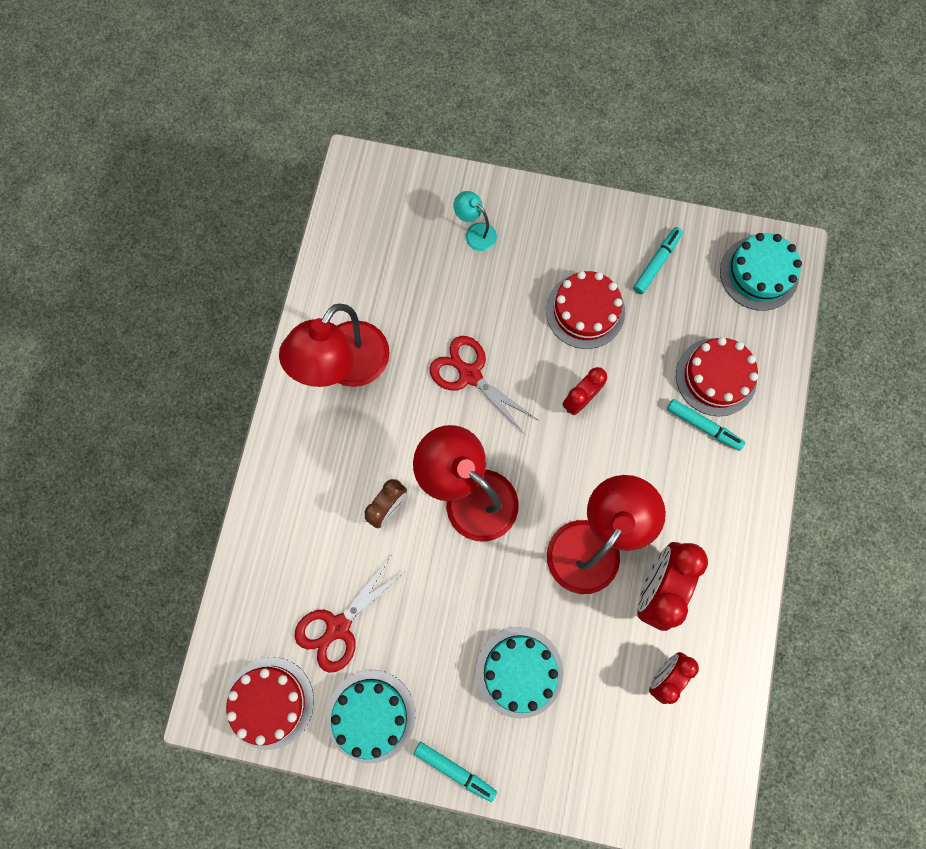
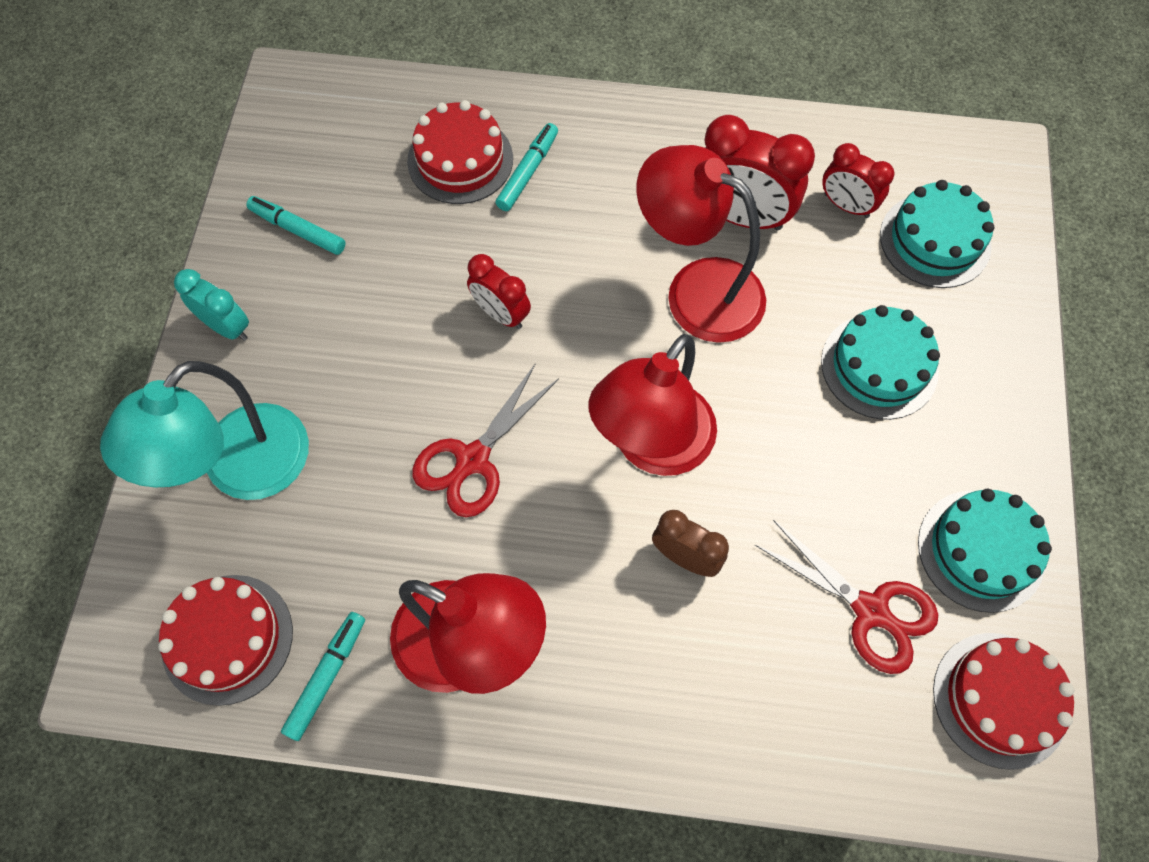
camera: 95 degrees left, 10 degrees down
turquoise marker [414,742,497,802] -> turquoise marker moved to [281,612,365,741]
turquoise lamp [453,191,497,251] -> turquoise lamp [100,361,309,500], size x2.15
red cake [546,271,625,349] -> red cake moved to [158,575,293,706]
turquoise cake [720,233,802,311] -> turquoise cake moved to [880,180,994,288]
none -> turquoise clock [174,269,249,341]

